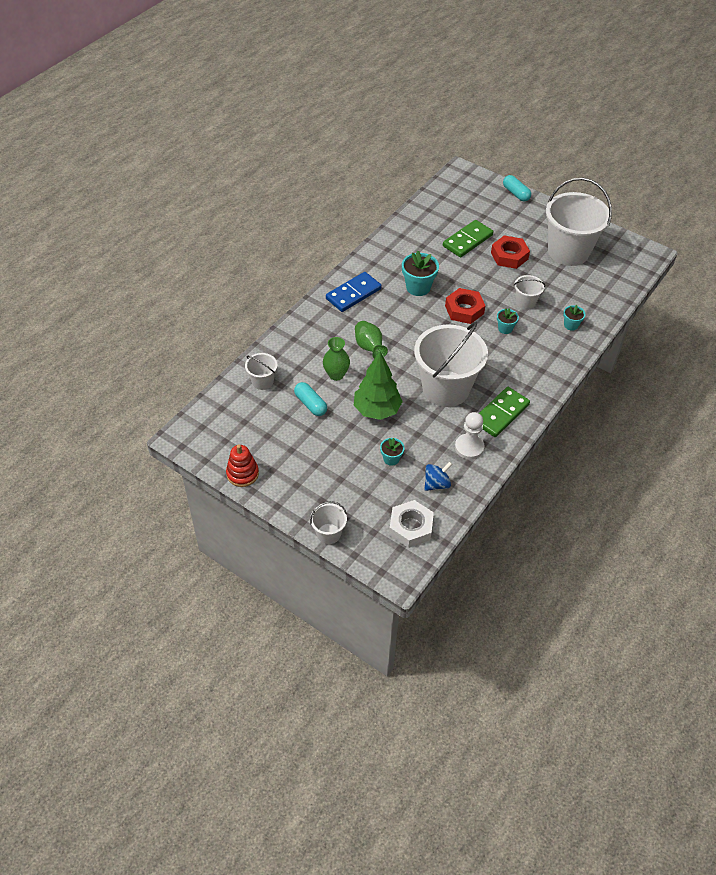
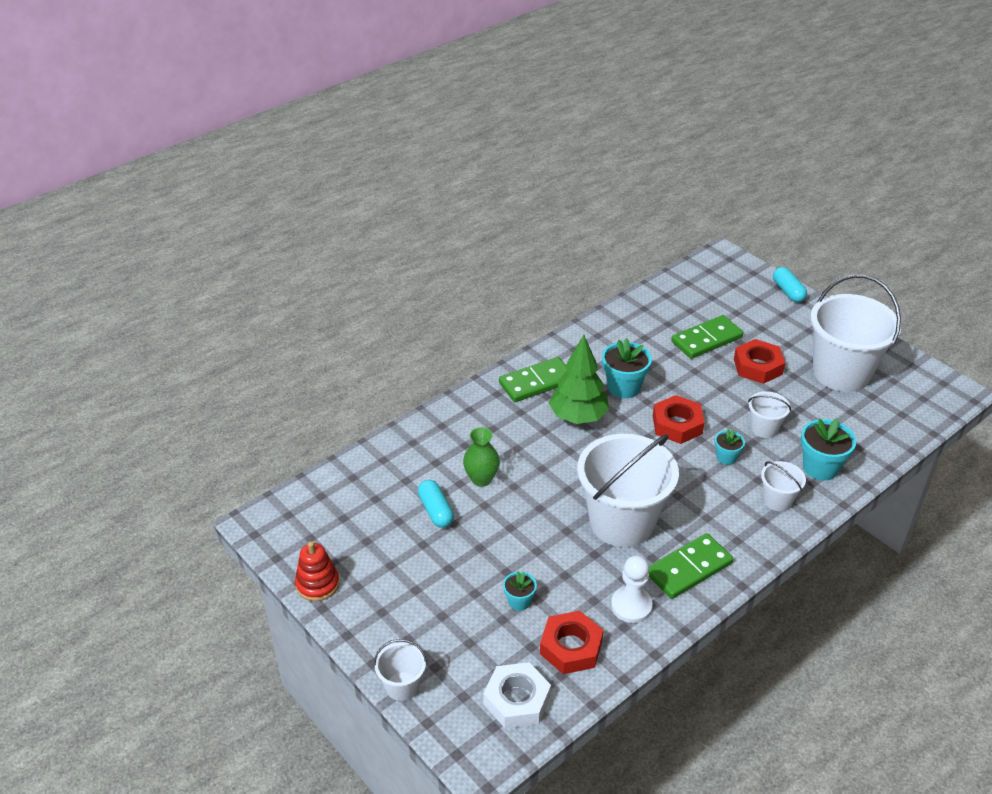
camera: 15 degrees right, 10 degrees down
white bucket [245,353,278,390] -> white bucket moved to [761,461,806,511]
blue domino [326,272,382,312] -> green domino [499,357,567,402]
green tree [354,352,403,420] -> green tree moved to [549,335,609,424]
green vase [355,321,388,359] -> none
blue spinning top [424,462,452,491] -> red nut [540,611,603,674]
turquoise flower pot [563,305,585,331] -> turquoise flower pot [801,418,856,481], size x1.76

